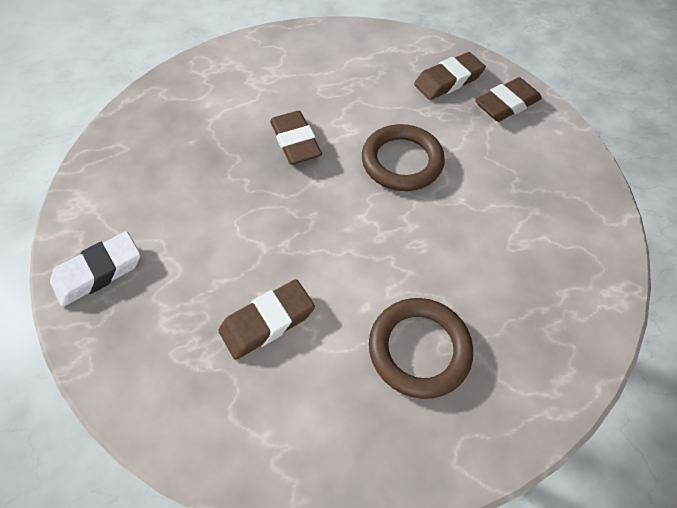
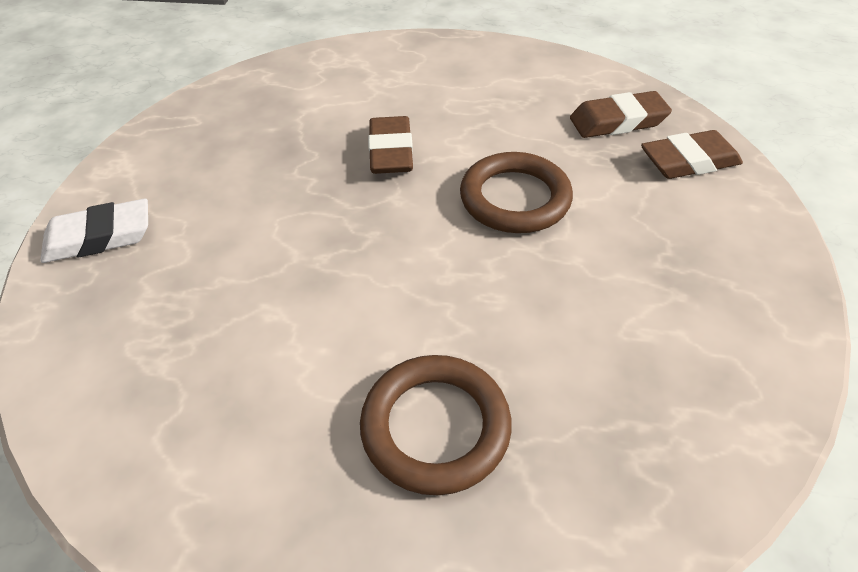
camera: 20 degrees right, 10 degrees down
brown eraser [218,279,315,360] -> none

